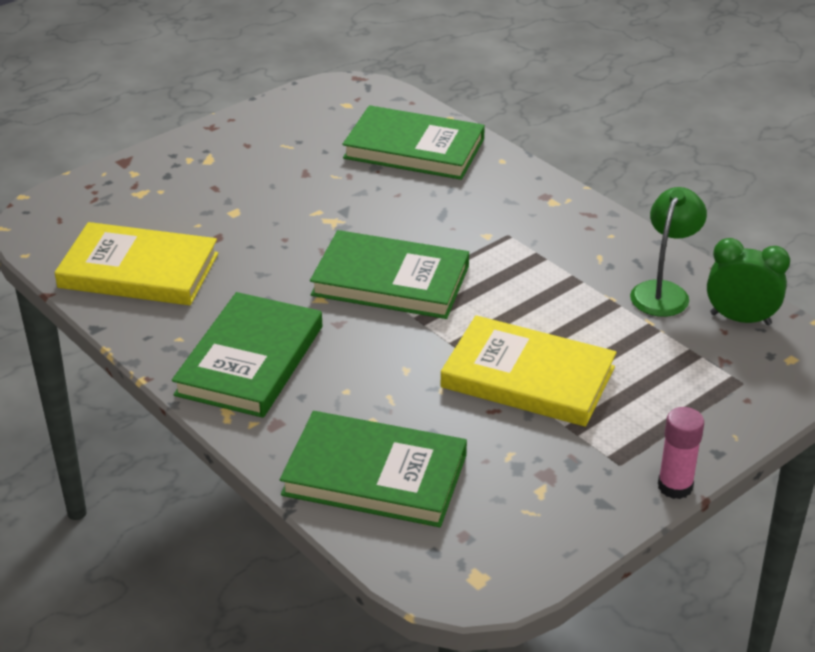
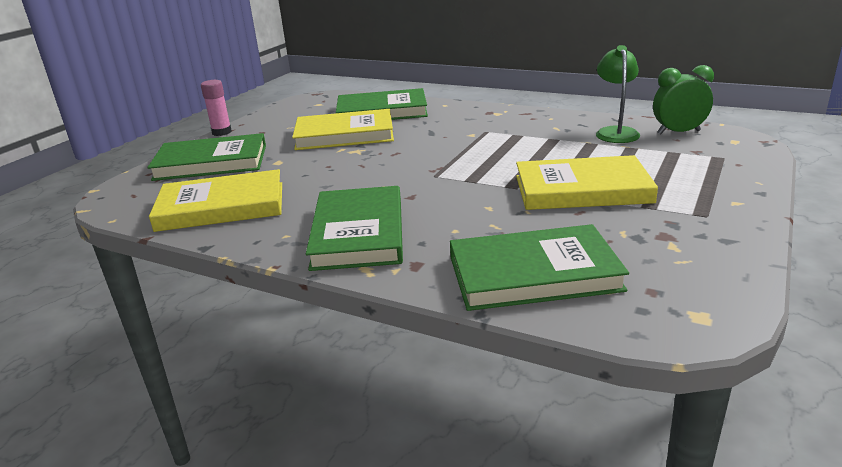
camera: 20 degrees left, 10 degrees down
green book [310,230,469,319] -> green book moved to [147,133,266,181]
pink glue stick [658,407,704,499] -> pink glue stick moved to [201,80,232,136]
none -> yellow book [292,109,394,150]

